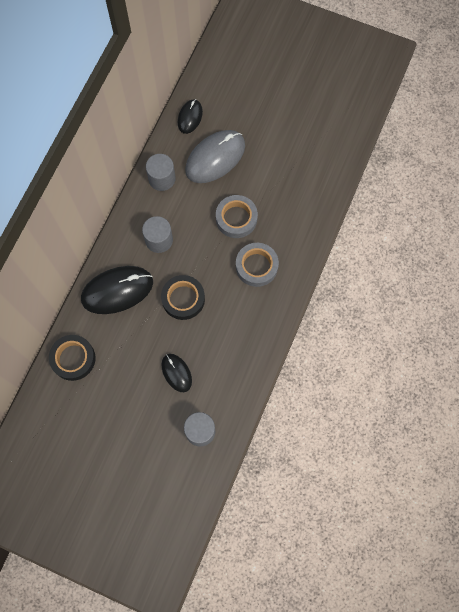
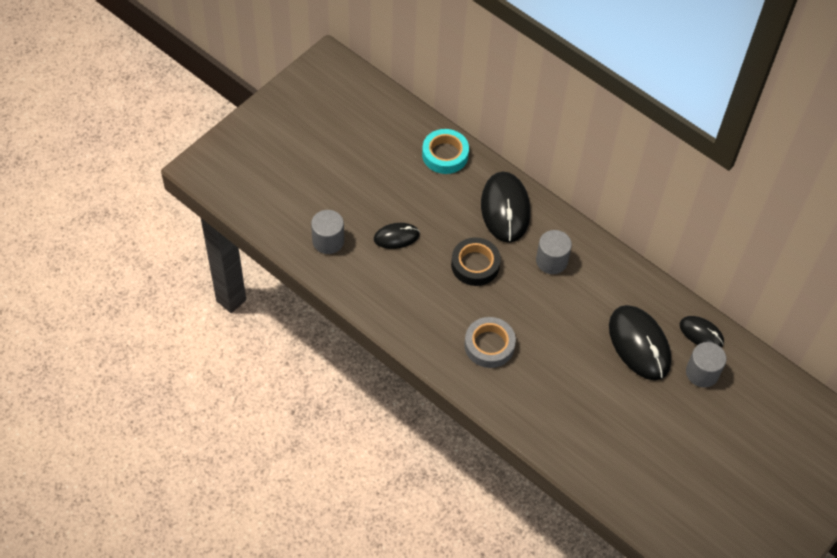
camera: 105 degrees right, 15 degrees down
black tape [49,335,96,381] -> turquoise tape [422,129,469,174]
grey cylinder [146,154,176,191] -> grey cylinder moved to [686,342,726,387]
grey mouse [185,130,245,183] -> black mouse [609,305,671,380]
grey tape [216,195,258,238] -> none

